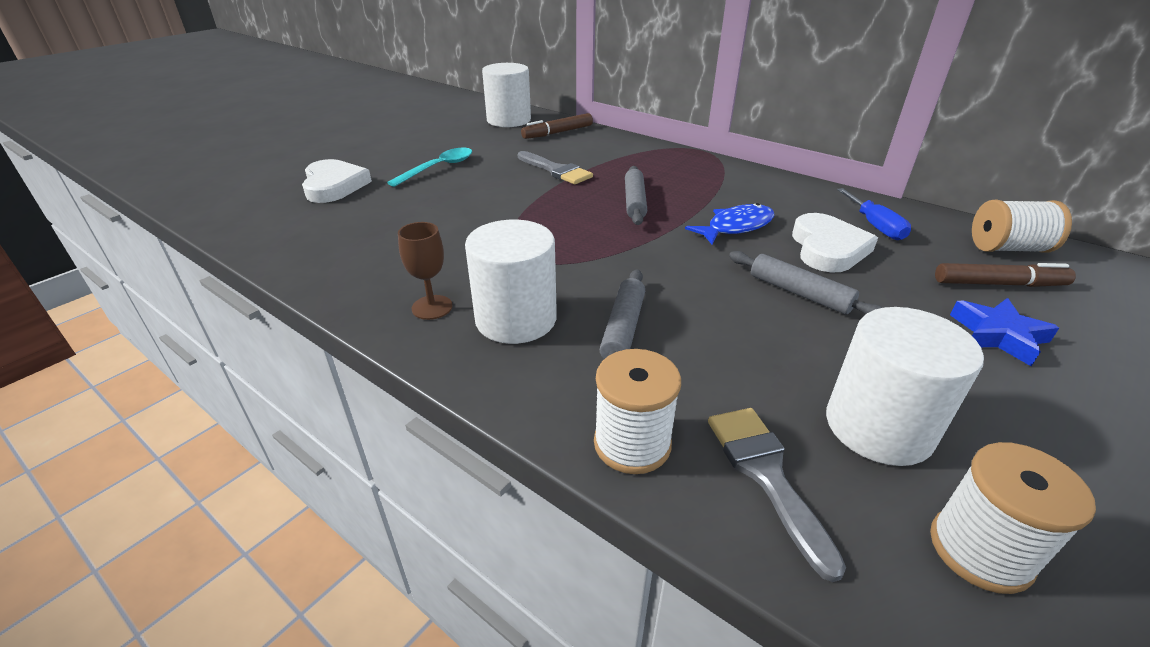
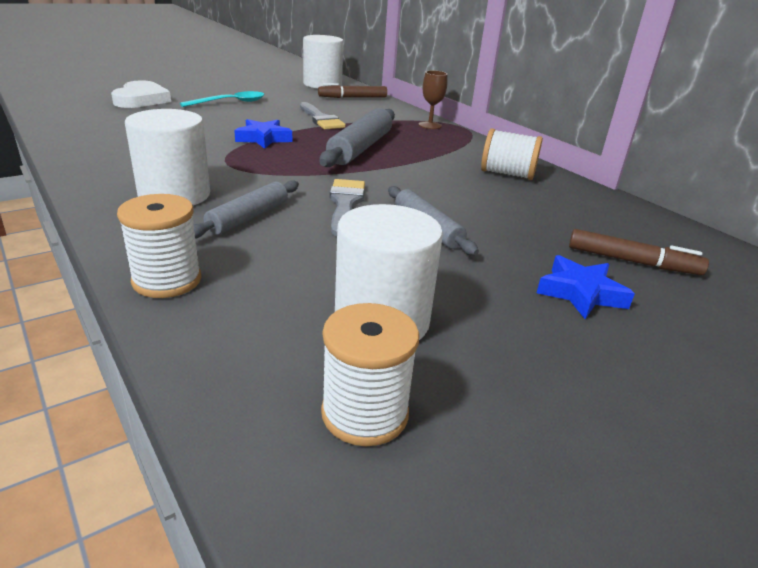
camera: 15 degrees right, 5 degrees down
brown goblet [398,222,453,320] -> brown goblet moved to [418,70,448,129]
grey rolling pin [625,166,647,225] -> grey rolling pin [319,108,395,167], size x1.58
blue fish [685,203,774,245] -> none
grey brush [708,408,846,582] -> grey brush moved to [330,179,365,236]
white heart [792,213,878,273] -> none
blue screwdriver [837,188,911,240] -> none
white spool [972,200,1072,253] -> white spool moved to [481,128,543,180]
none -> blue star [234,119,292,149]

